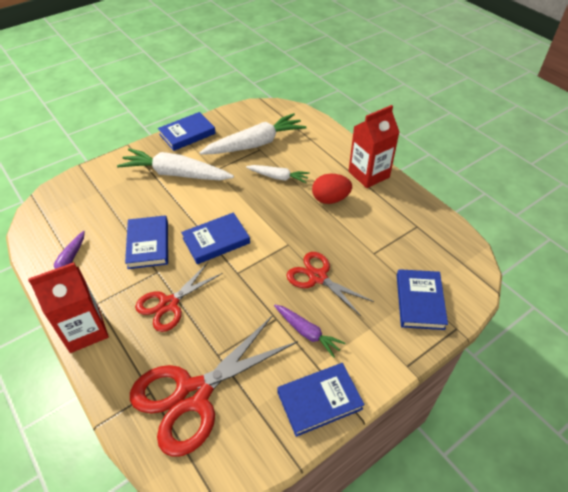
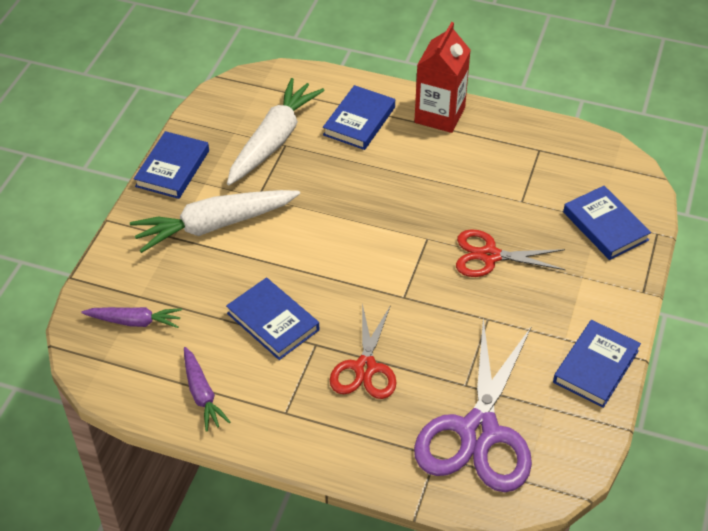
camera: 35 degrees left, 0 degrees up
red carton [28,262,109,353] -> none
red scissors [130,316,298,457] -> purple scissors [414,318,532,492]
blue book [181,212,250,264] -> blue book moved to [323,85,395,150]
white carrot [246,165,310,183] -> none
purple carrot [274,305,346,358] -> purple carrot moved to [81,307,182,328]
red egg [312,174,352,204] -> none

